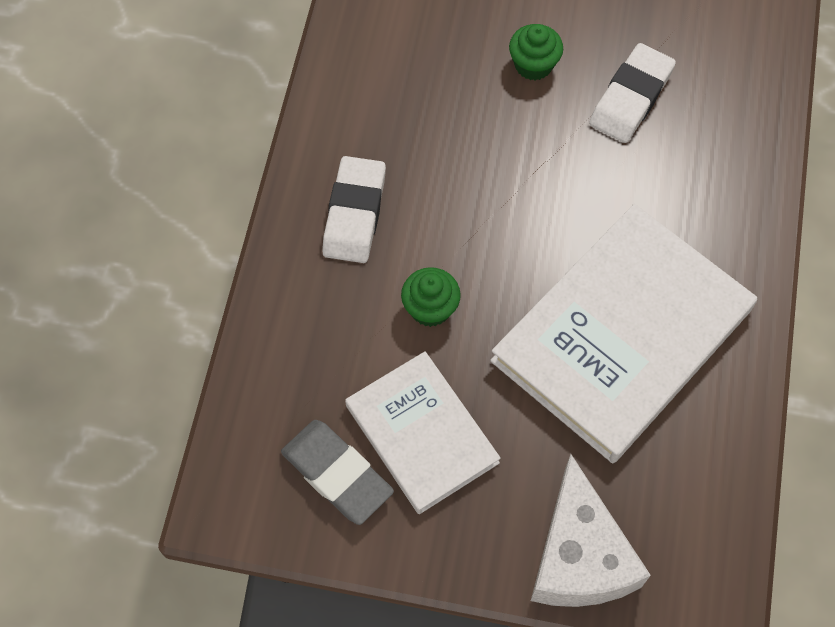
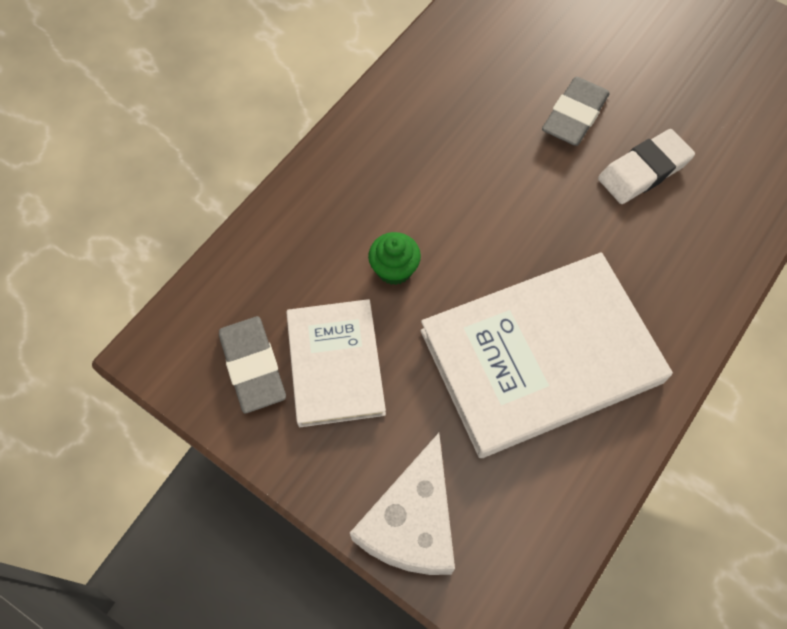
camera: 25 degrees right, 0 degrees up
white eraser [322,156,386,263] -> none
green cupcake [509,24,563,80] -> grey eraser [542,77,610,146]

